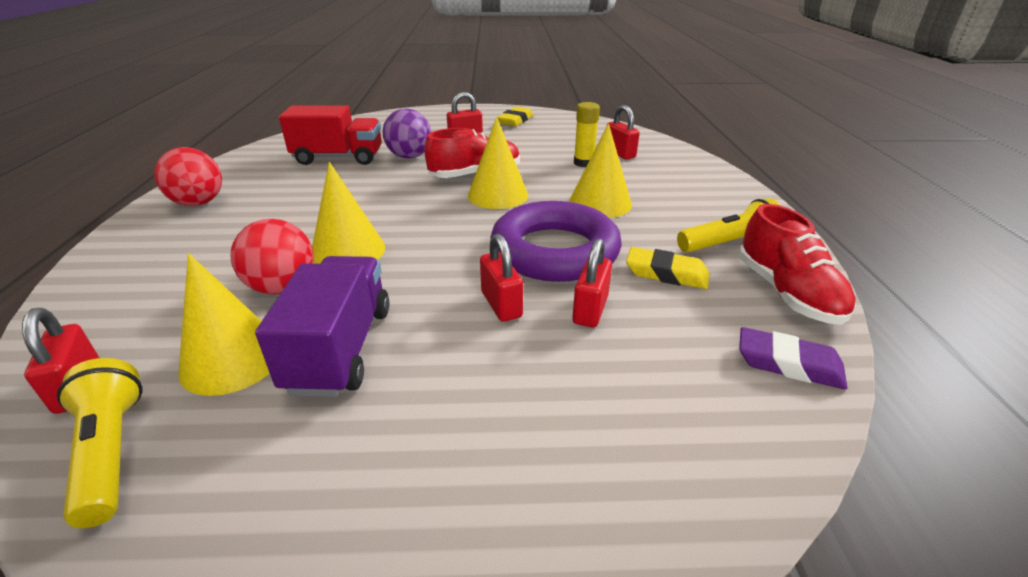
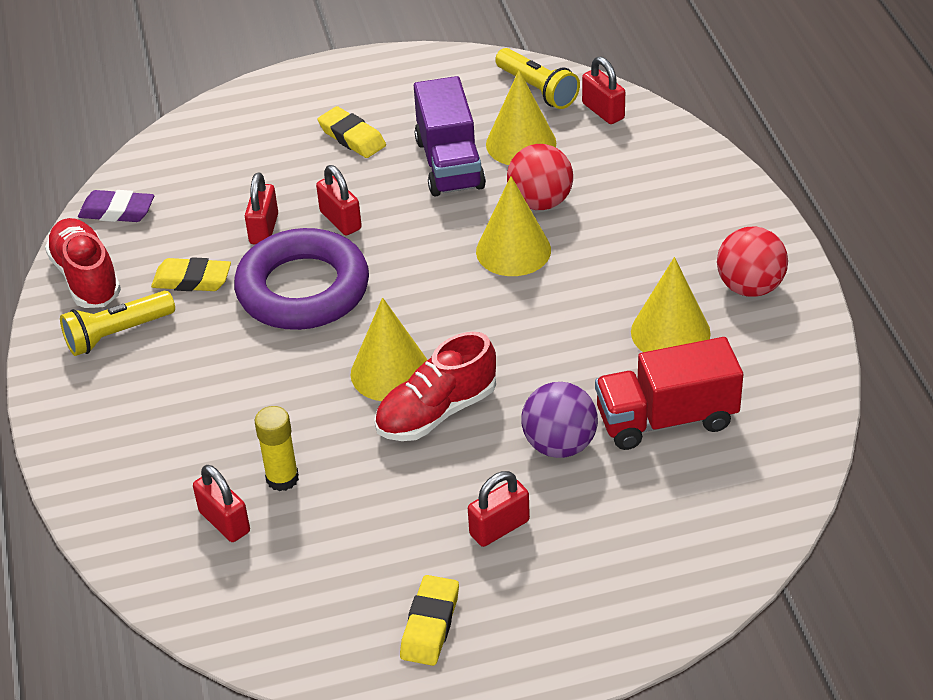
camera: 170 degrees right, 10 degrees up
yellow cone [569,123,632,218] -> yellow cone moved to [631,257,711,352]
none -> yellow eraser [318,106,386,158]

